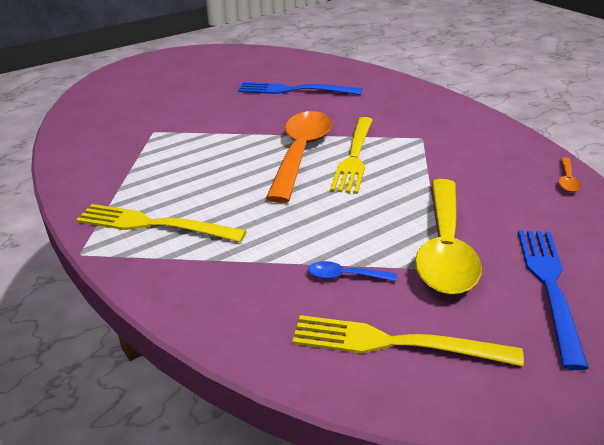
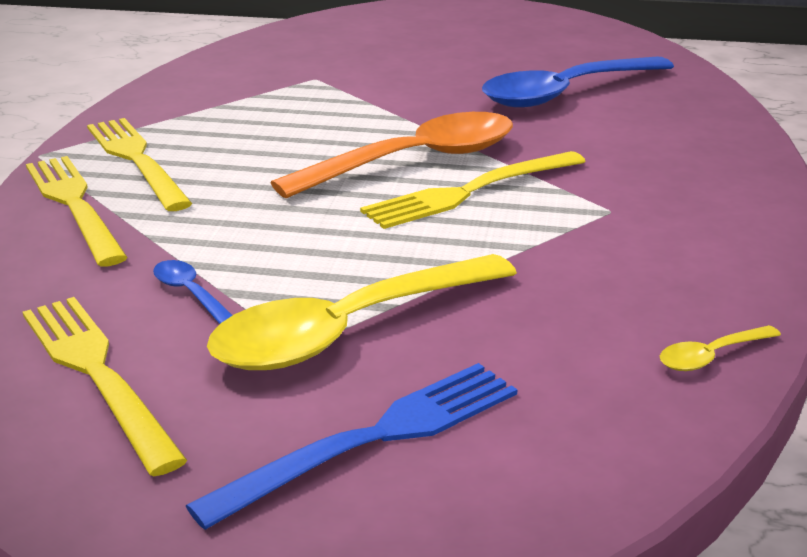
camera: 45 degrees right, 5 degrees down
blue fork [238,82,362,95] -> blue spoon [482,57,674,107]
orange spoon [559,157,581,192] -> yellow spoon [660,325,781,371]
none -> yellow fork [26,156,128,267]

